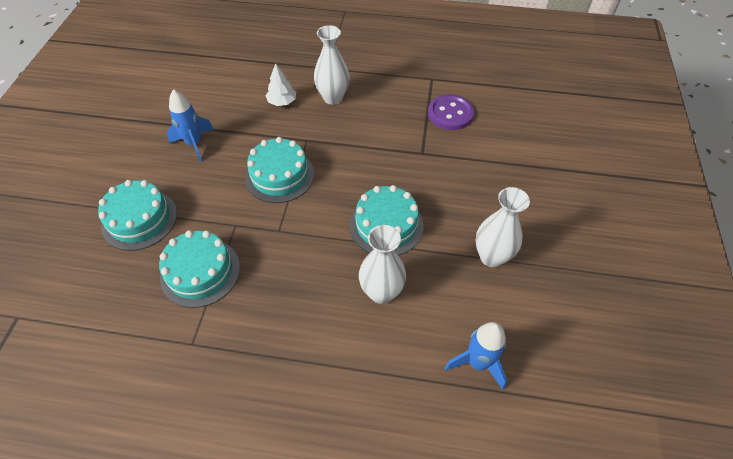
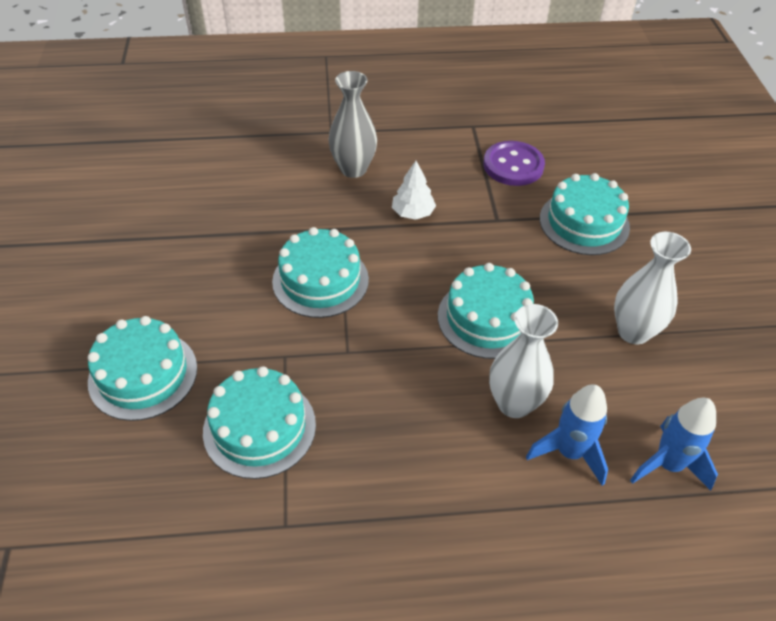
camera: 15 degrees left, 5 degrees down
blue rocket [167,89,214,162] -> blue rocket moved to [526,384,608,486]
white tree [265,63,296,106] -> white tree moved to [392,161,436,220]
white vase [314,25,350,105] -> grey vase [329,71,377,178]
none -> turquoise cake [540,173,630,255]

